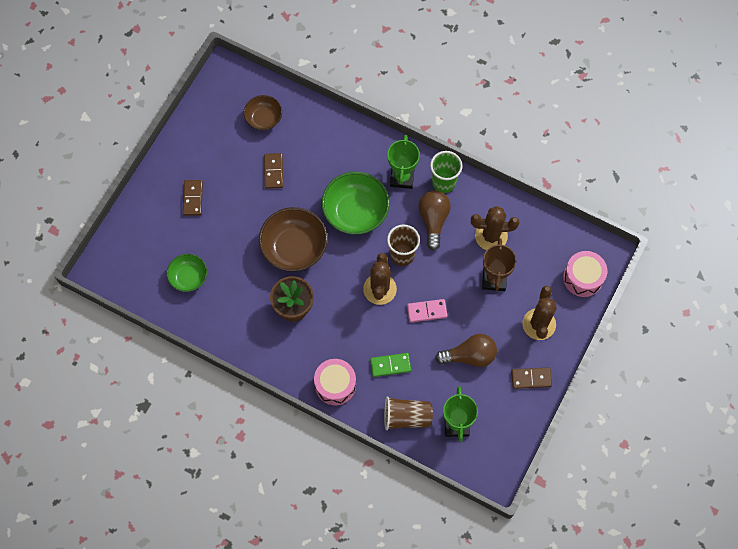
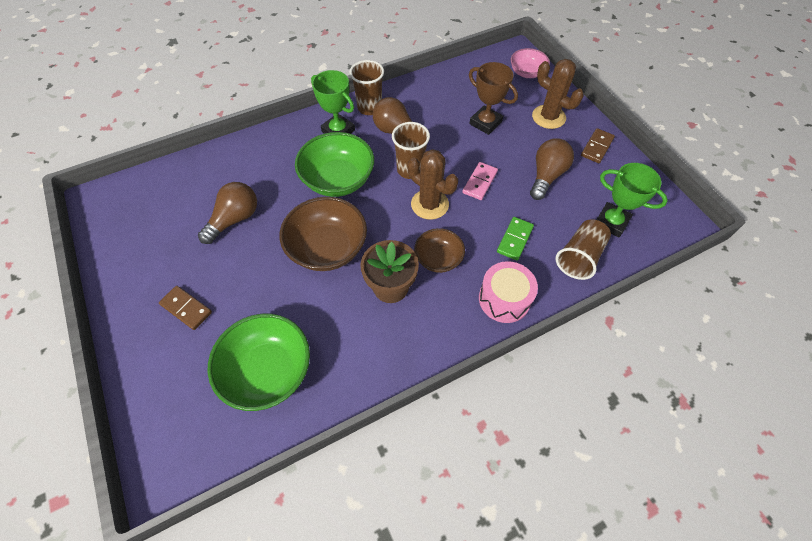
camera: 55 degrees left, 10 degrees down
green bowl [167,254,207,292] -> green bowl [208,314,310,411], size x1.70
brown bowl [244,95,282,130] -> brown bowl moved to [414,228,465,273]
brown domino [264,153,283,189] -> brown light bulb [198,182,257,244]
green cup [430,151,462,193] -> brown cup [349,60,384,115]
brown cactus [471,206,519,250] -> none
pink drum [563,251,607,297] -> pink bowl [511,48,550,78]

